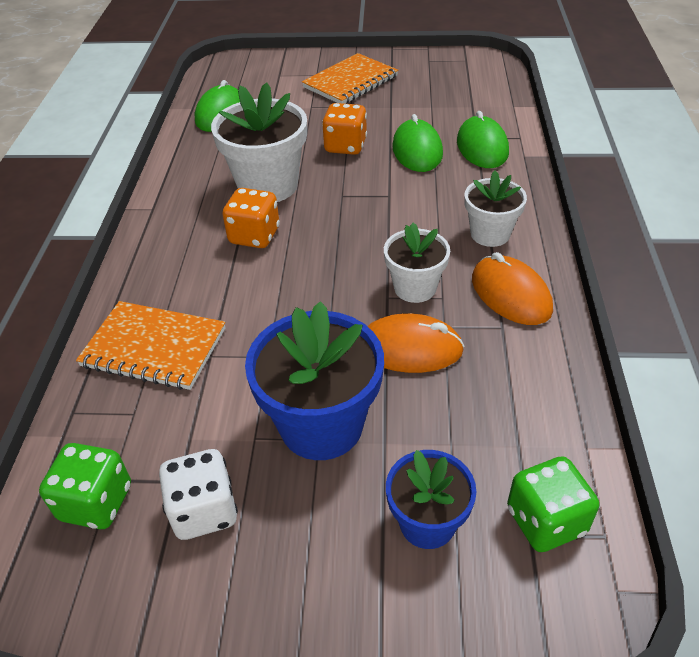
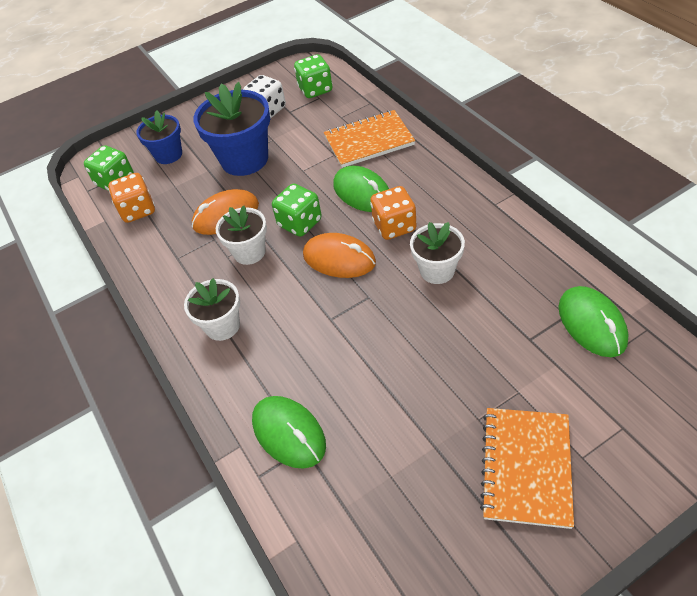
camera: 150 degrees right, 5 degrees up
white flower pot [211,82,307,202] -> white flower pot [410,222,465,284], size x0.60
orange dice [322,103,367,155] -> orange dice moved to [108,173,155,223]
green mouse [392,114,443,172] -> green mouse moved to [333,166,389,212]
orange mouse [472,252,553,325] -> orange mouse moved to [303,233,376,278]
none -> green dice [272,184,322,237]

